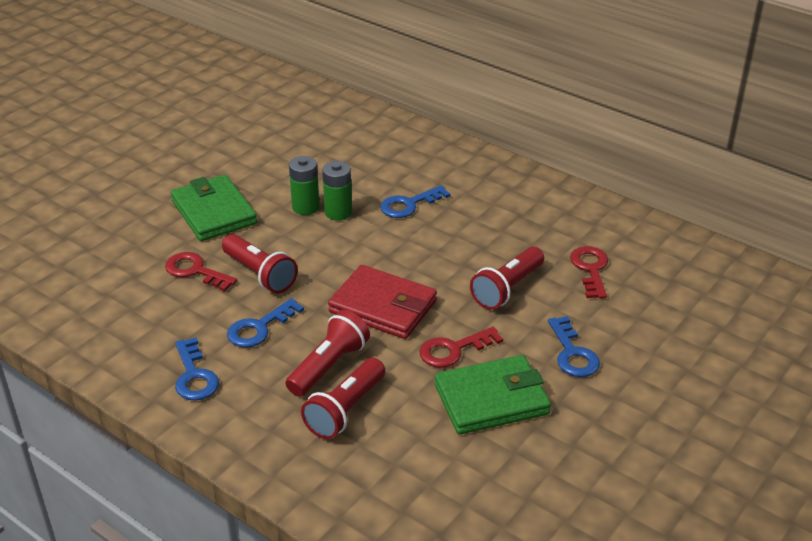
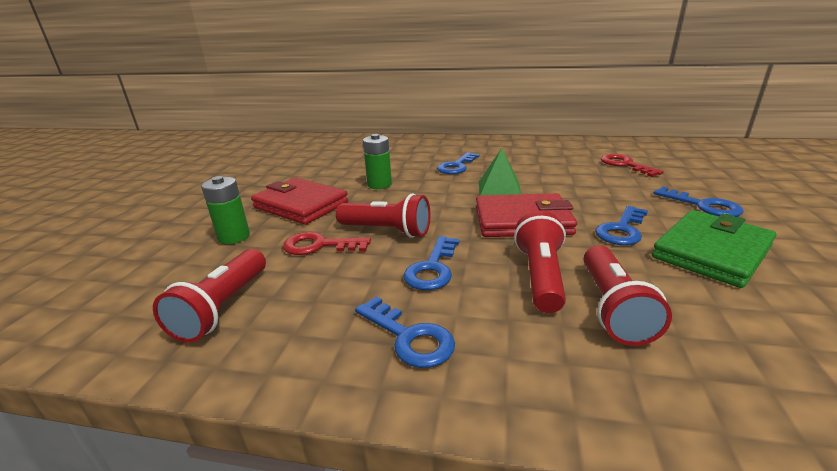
camera: 25 degrees left, 10 degrees down
green wallet [171,175,257,241] -> red wallet [251,178,348,225]
green battery [322,161,352,221] -> green battery moved to [201,176,250,244]
red key [420,327,503,368] -> blue key [595,206,648,245]
red flashlight [470,247,544,310] -> red flashlight moved to [153,249,266,343]
none -> green pyramid [479,148,521,195]

